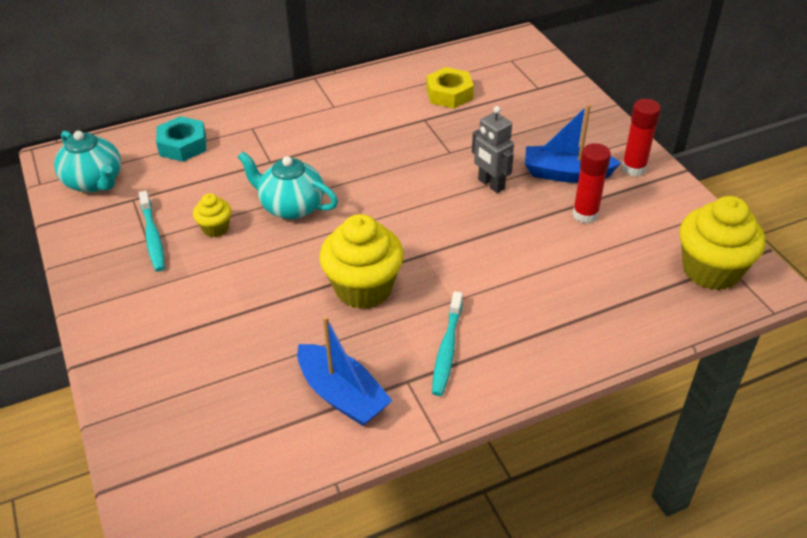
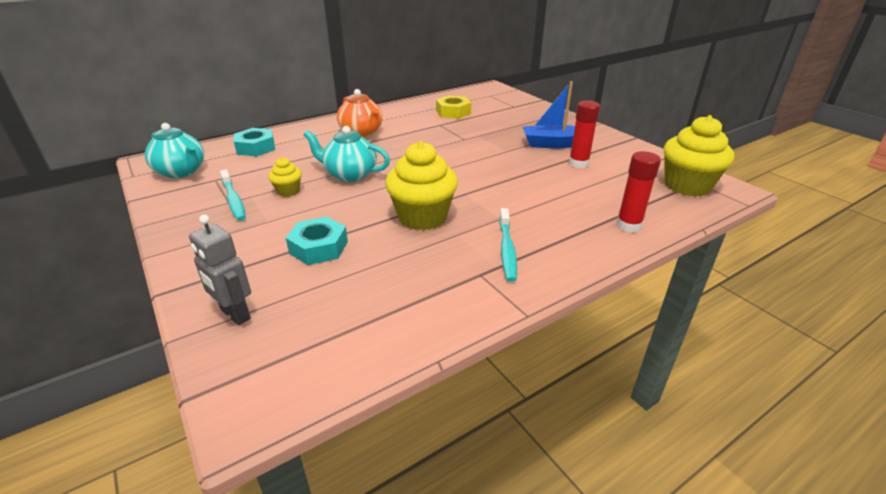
camera: 10 degrees left, 10 degrees down
blue boat [297,316,392,426] -> none
grey robot [472,106,514,193] -> grey robot moved to [189,215,251,325]
red glue stick [622,99,661,176] -> red glue stick moved to [616,151,661,232]
none -> turquoise nut [286,217,348,265]
none -> orange teapot [337,89,383,137]

